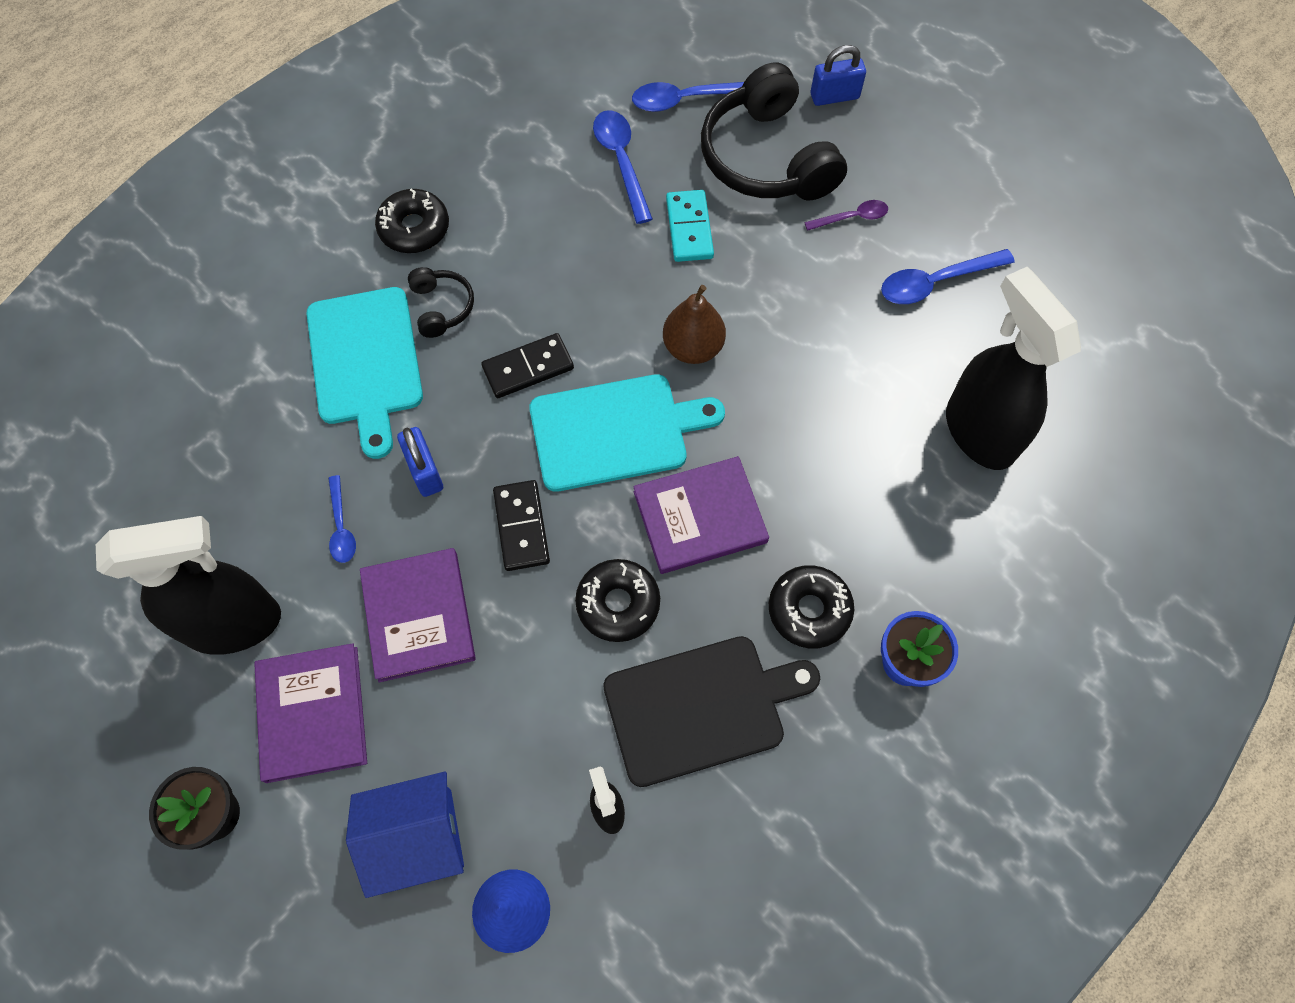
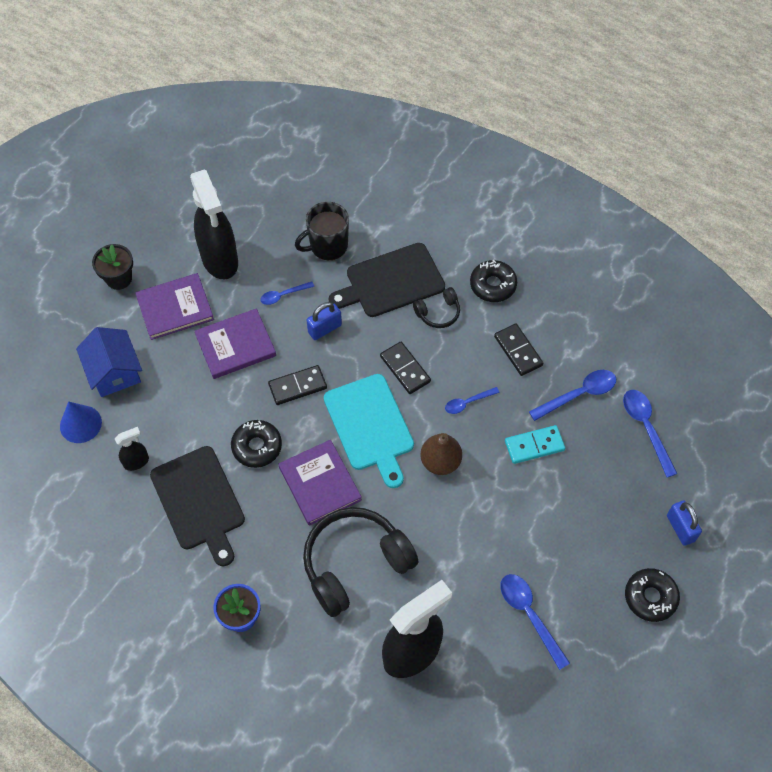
camera: 80 degrees right, 5 degrees down
turquoise cutting board [306,287,423,459] -> black cutting board [329,243,445,317]
black headphones [701,62,847,201] -> black headphones moved to [303,507,418,617]
black donut [769,565,854,648] -> black donut moved to [625,568,680,622]
purple spoon [804,200,888,231] -> none
none -> black mug [295,202,349,260]
none -> blue spoon [445,387,500,414]
none -> black domino [494,323,543,376]

